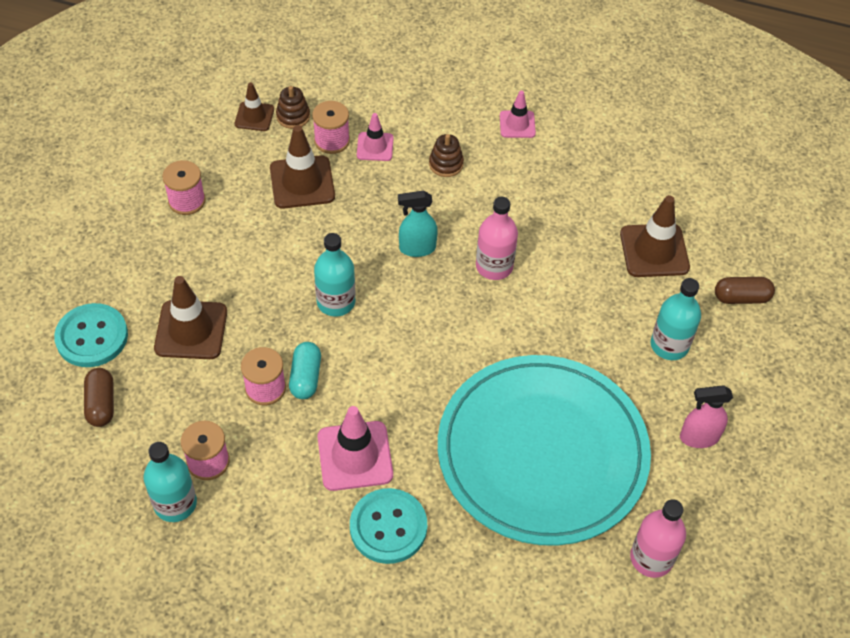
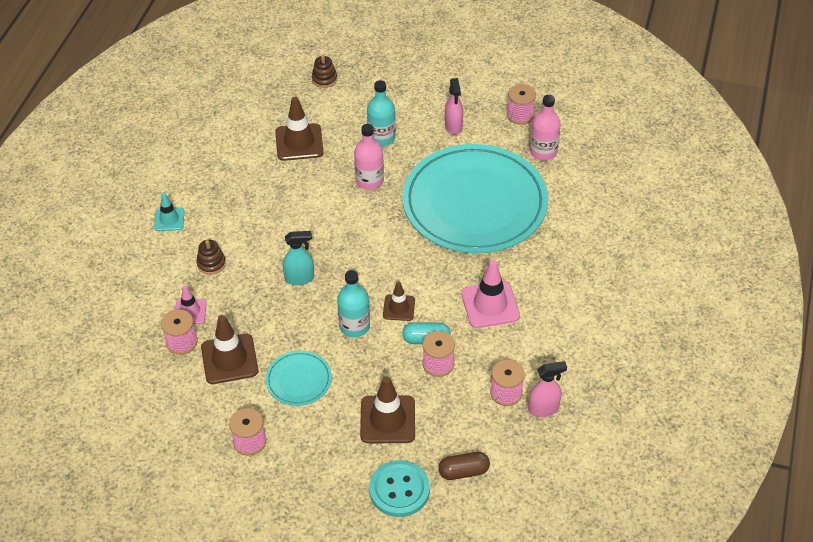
camera: 90 degrees left, 5 degrees down
turquoise bottle [144,442,197,522] -> pink spray bottle [528,361,567,417]
brown traffic cone [235,82,274,131] -> brown traffic cone moved to [383,281,415,321]
brown stacking toy [276,86,310,129] -> brown stacking toy moved to [312,55,337,88]
turquoise button [350,488,427,564] -> none
turquoise spray bottle [398,191,438,257] -> turquoise spray bottle turned 90 degrees counterclockwise [283,231,314,285]
pink bottle [476,197,518,280] -> pink bottle moved to [354,124,384,190]
pink traffic cone [500,91,536,138] -> turquoise traffic cone [154,193,184,231]
brown capsule [715,277,775,304] -> none
none -> turquoise plate [266,351,332,406]
none -> pink spool [507,84,536,125]

